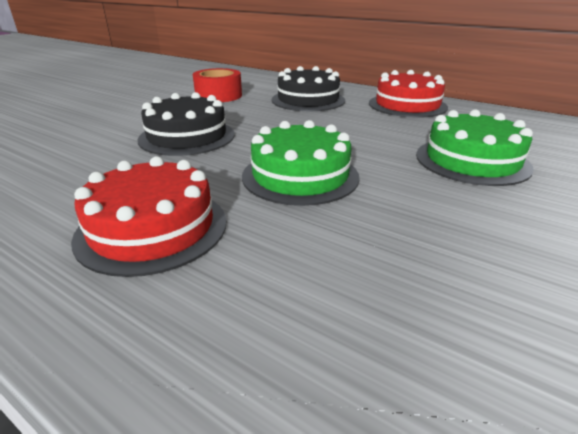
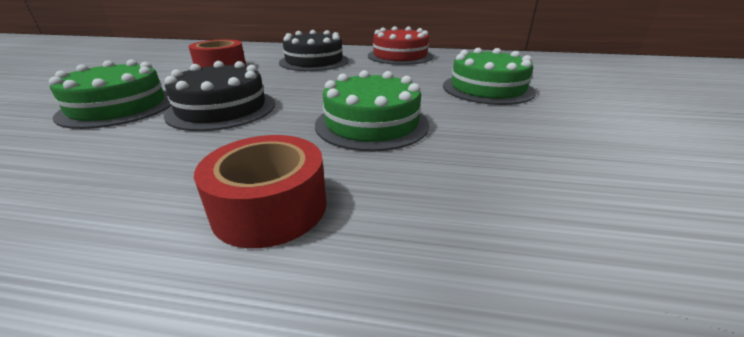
camera: 25 degrees left, 0 degrees up
red cake [71,156,226,277] -> red tape [194,135,327,248]
none -> green cake [49,59,171,129]

